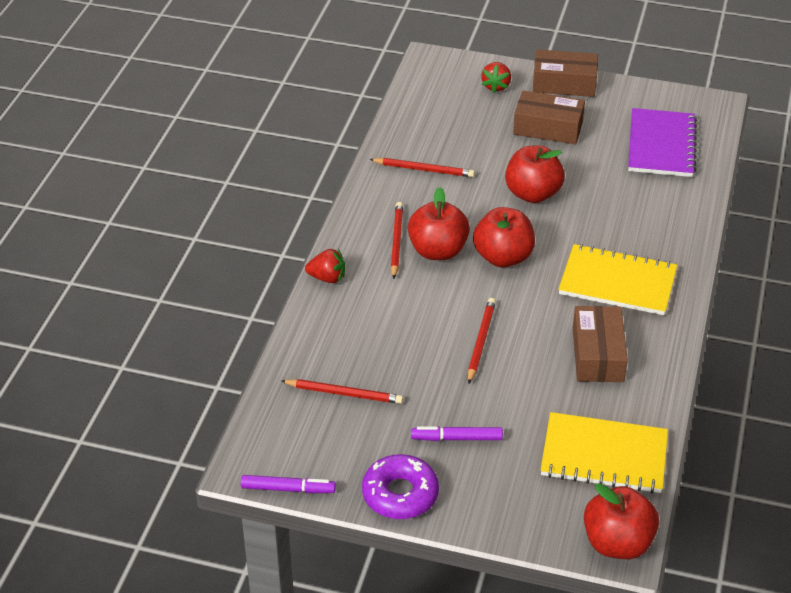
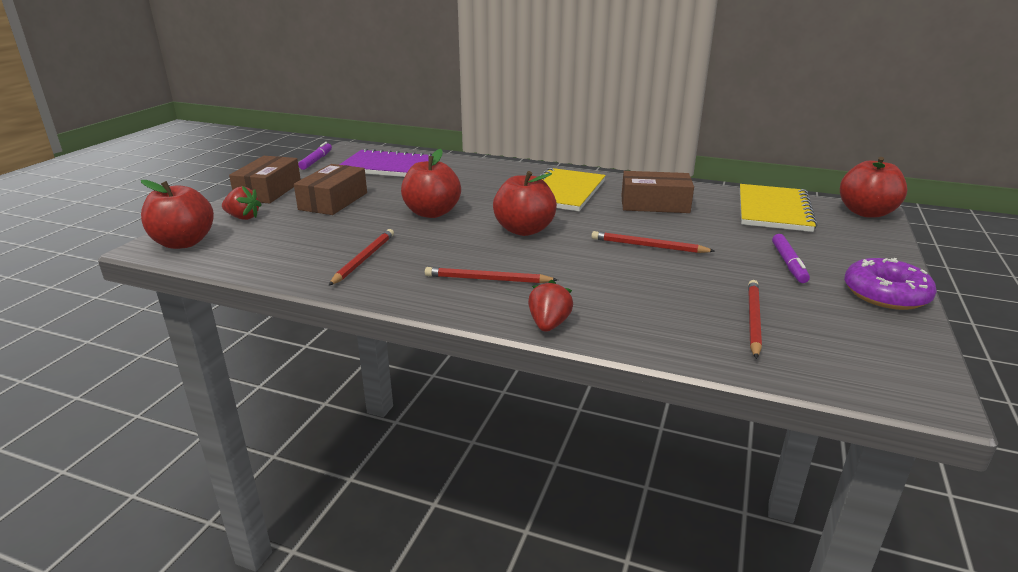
camera: 85 degrees left, 15 degrees down
purple marker [241,475,336,493] -> purple marker moved to [298,142,332,170]
red apple [408,187,470,260] -> red apple moved to [141,180,214,249]

